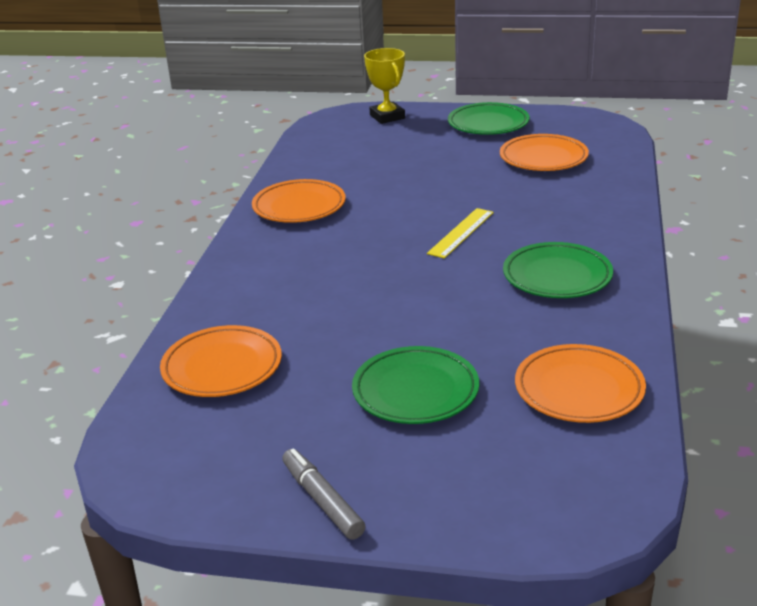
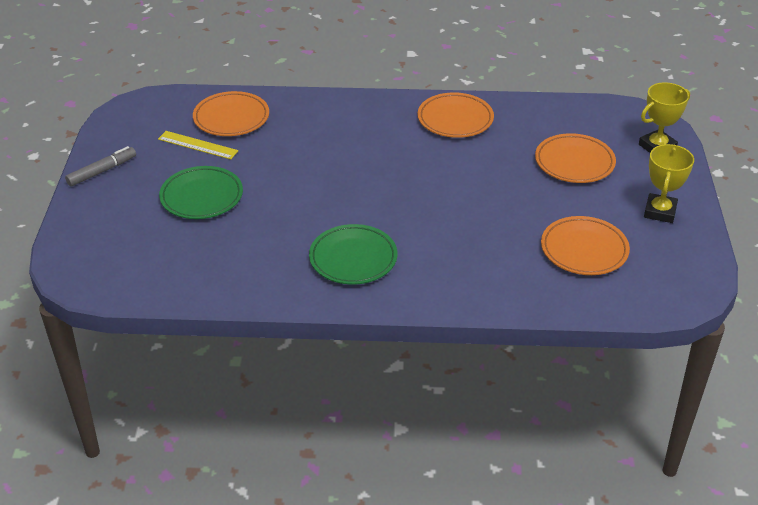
camera: 80 degrees right, 10 degrees up
yellow ruler [427,208,494,259] -> yellow ruler moved to [158,131,239,159]
green plate [448,102,530,135] -> yellow trophy [644,144,694,223]
orange plate [515,344,646,423] -> orange plate moved to [535,133,616,183]

